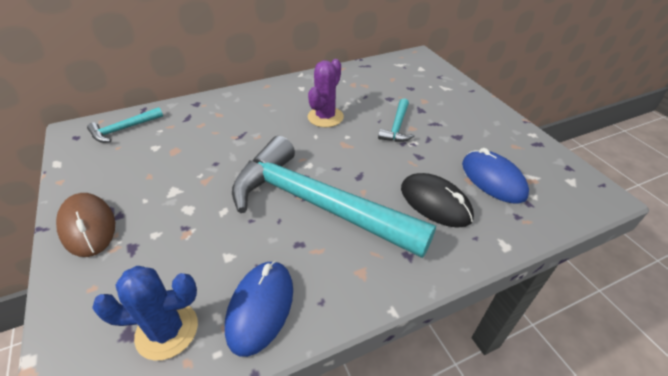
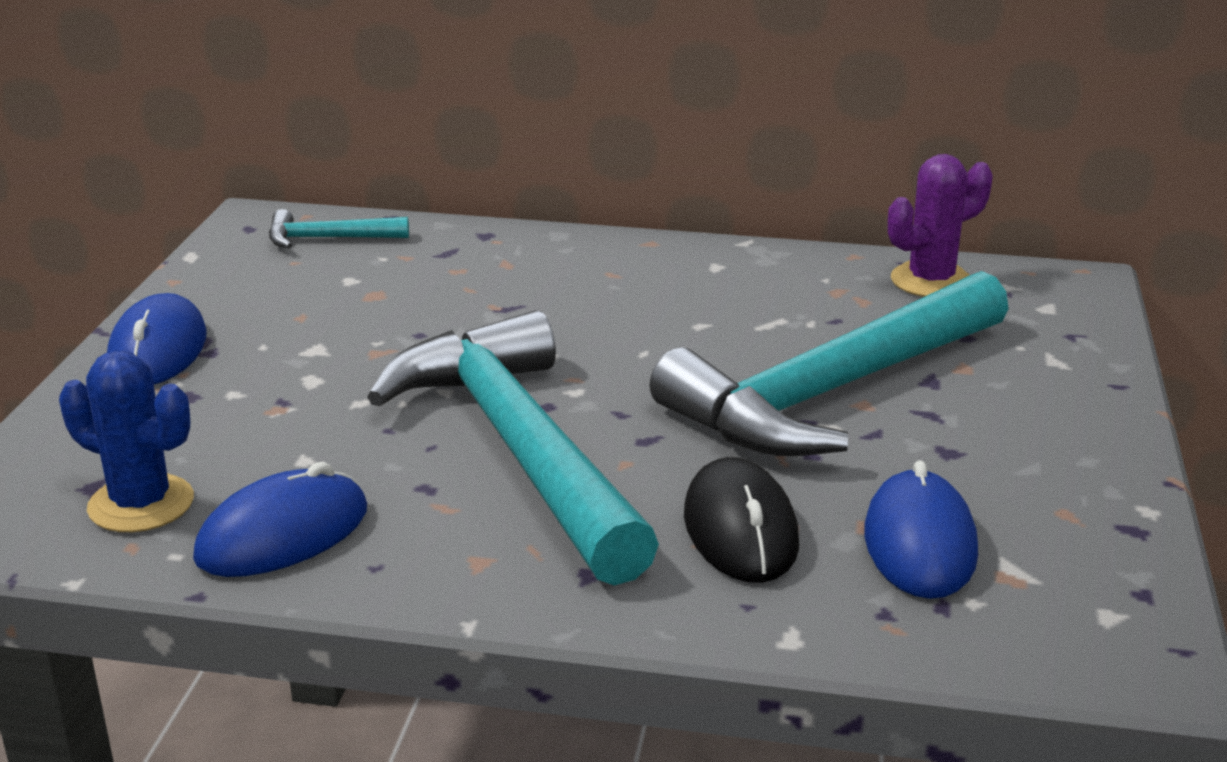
camera: 35 degrees right, 15 degrees down
brown mouse [56,193,115,257] -> blue mouse [107,293,206,384]
purple cactus [308,59,344,127] -> purple cactus moved to [888,154,993,297]
turquoise hammer [378,98,415,142] -> turquoise hammer [650,271,1009,456], size x2.41

